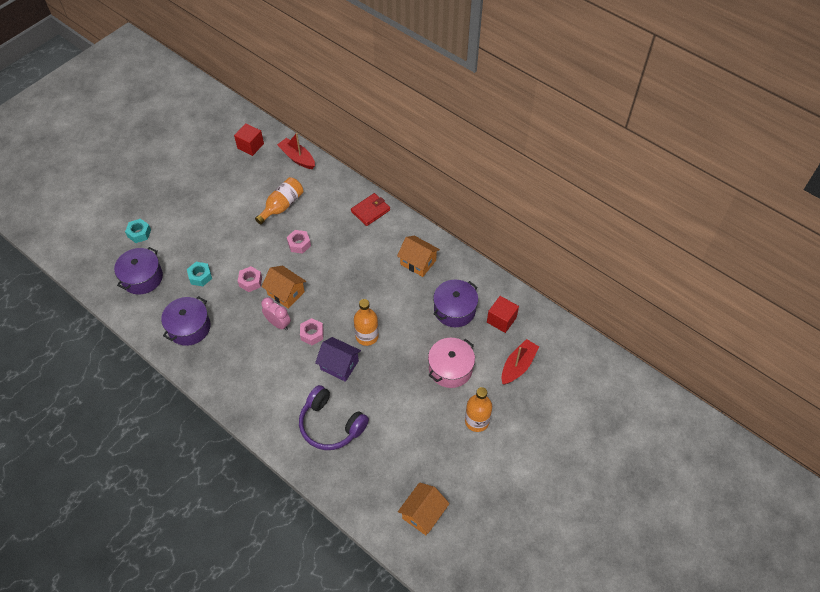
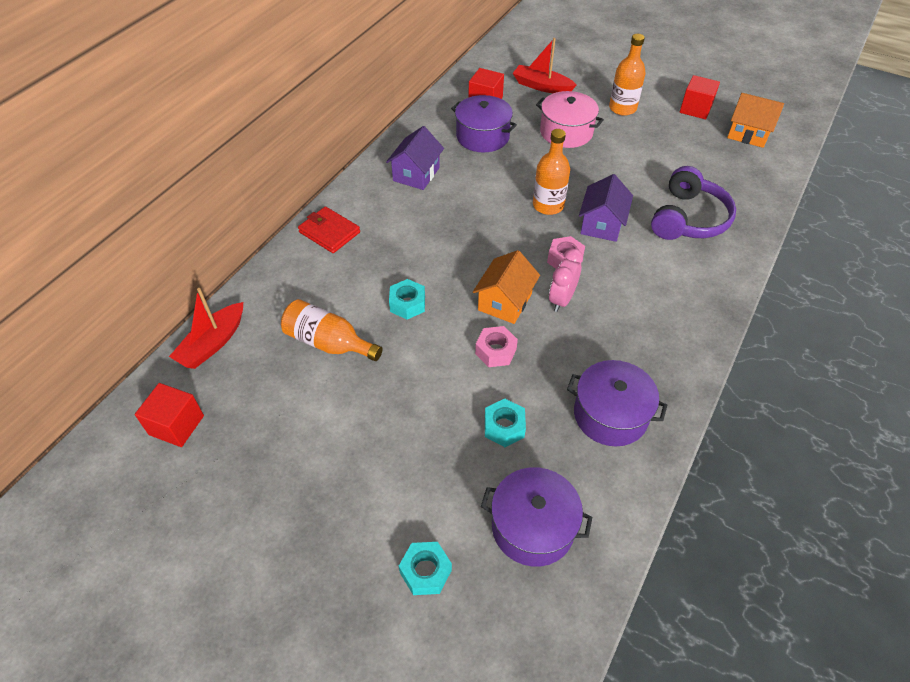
camera: 100 degrees left, 5 degrees down
pink nut [287,230,311,254] -> turquoise nut [389,279,425,319]
orange house [397,236,440,277] -> purple house [386,126,444,190]
none -> red cube [680,75,720,120]

